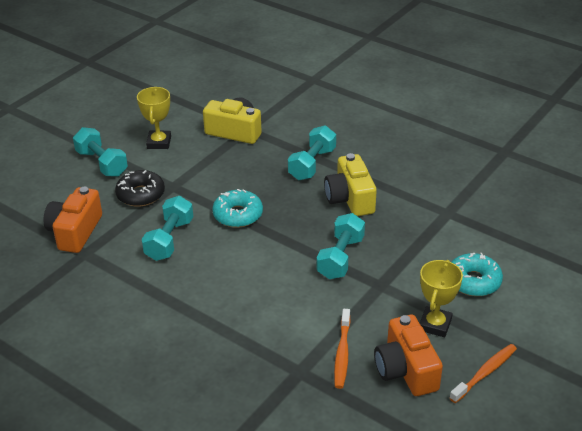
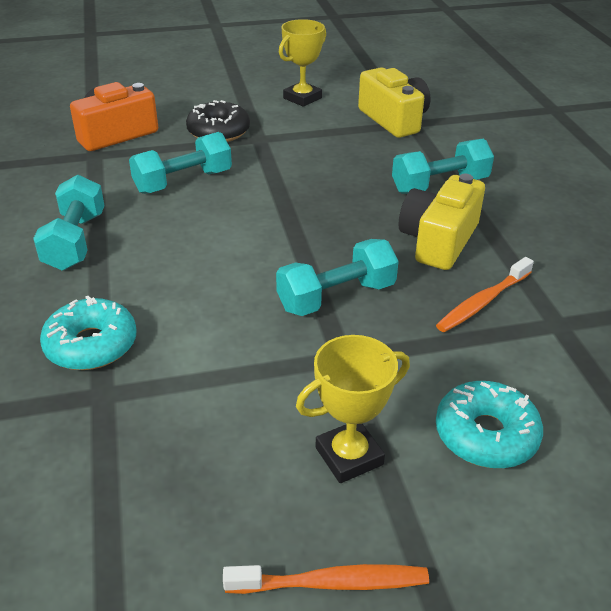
camera: 40 degrees right, 0 degrees up
turquoise dumbbell [73,127,128,177] -> turquoise dumbbell moved to [33,175,105,270]
turquoise donut [212,189,263,228] -> turquoise donut moved to [40,296,137,370]
orange toothbrush [334,309,351,389] -> orange toothbrush moved to [436,257,534,332]
orange camera [374,315,443,396] -> none

